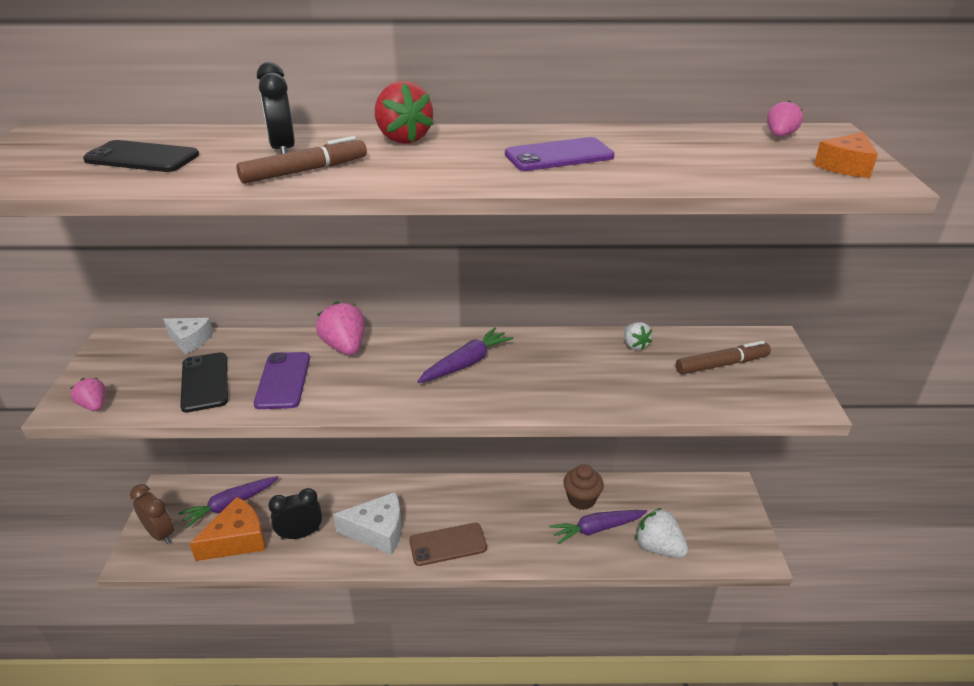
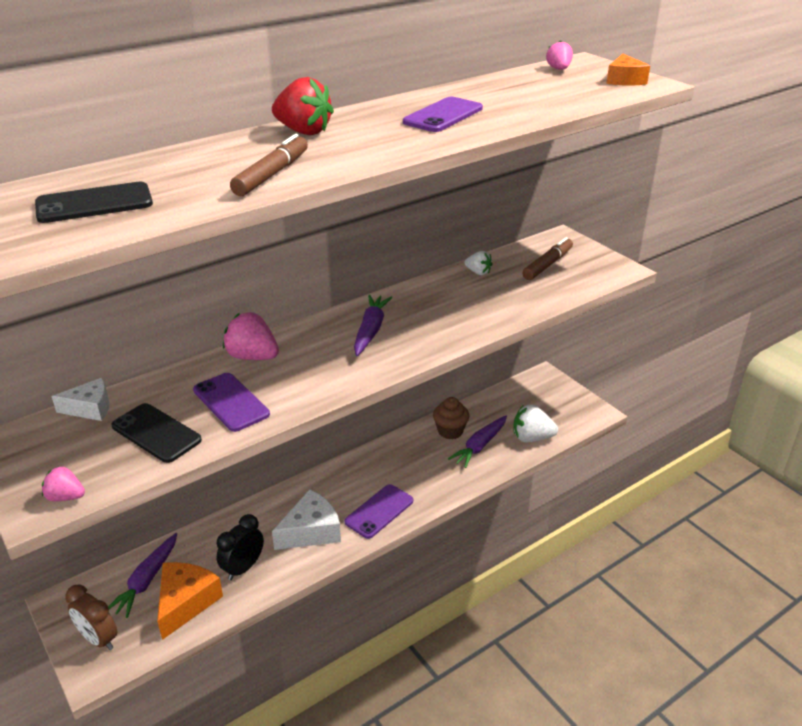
camera: 35 degrees left, 0 degrees up
brown clock [130,484,174,544] -> brown clock turned 150 degrees counterclockwise [65,584,117,650]
black clock [257,62,295,154] -> none
brown phone [409,523,487,566] -> purple phone [345,484,413,539]

